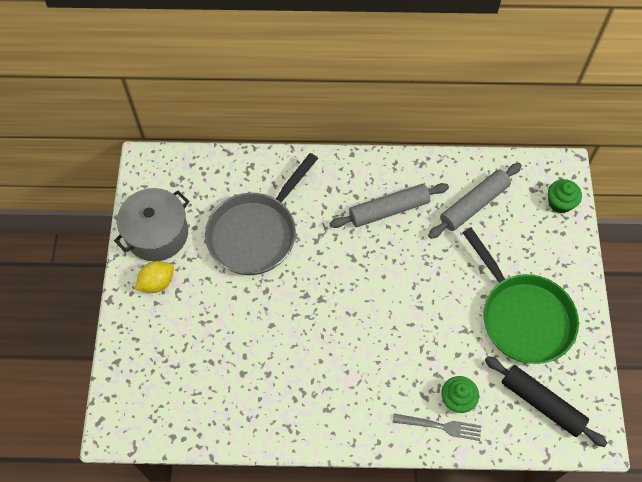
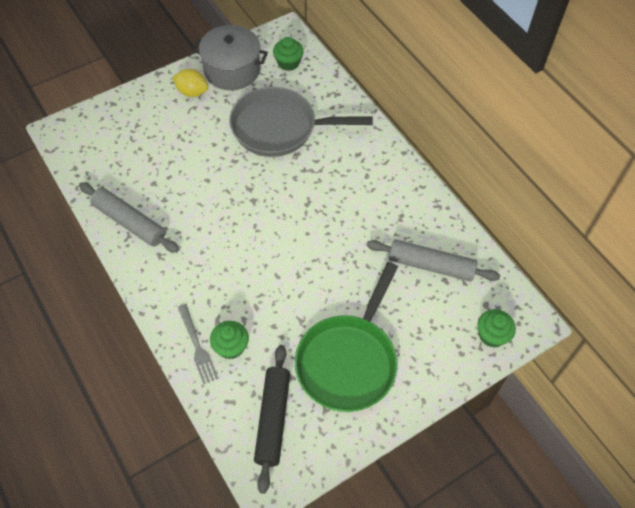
camera: 55 degrees right, 5 degrees down
grey rolling pin [330,183,449,228] -> grey rolling pin moved to [79,182,179,253]
none -> green cupcake [273,37,304,71]

